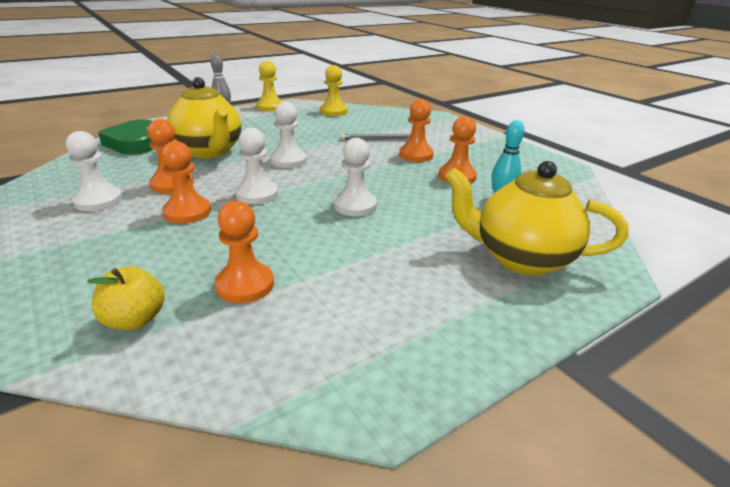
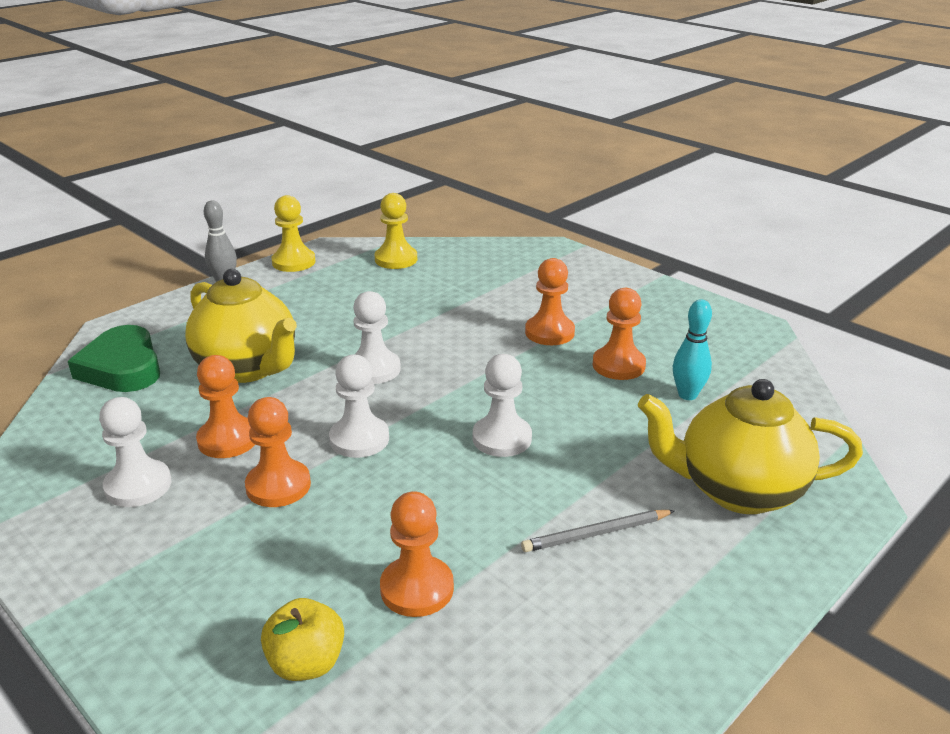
camera: 10 degrees left, 0 degrees up
grey pencil [340,133,411,140] -> grey pencil moved to [521,510,675,552]

